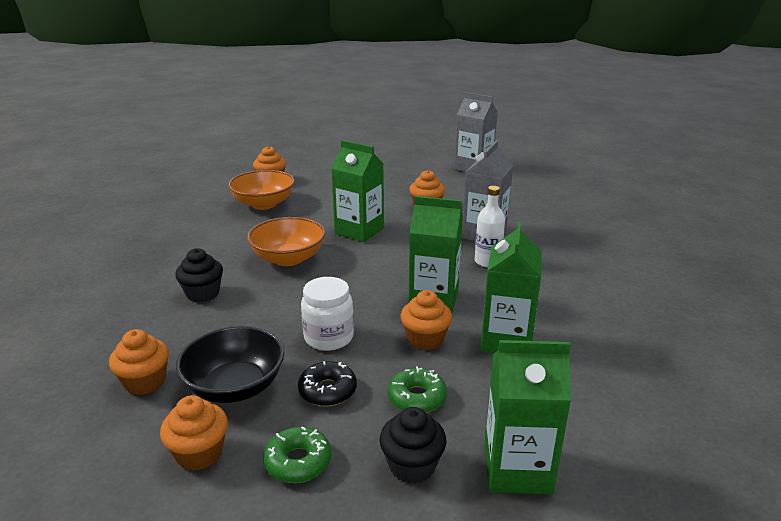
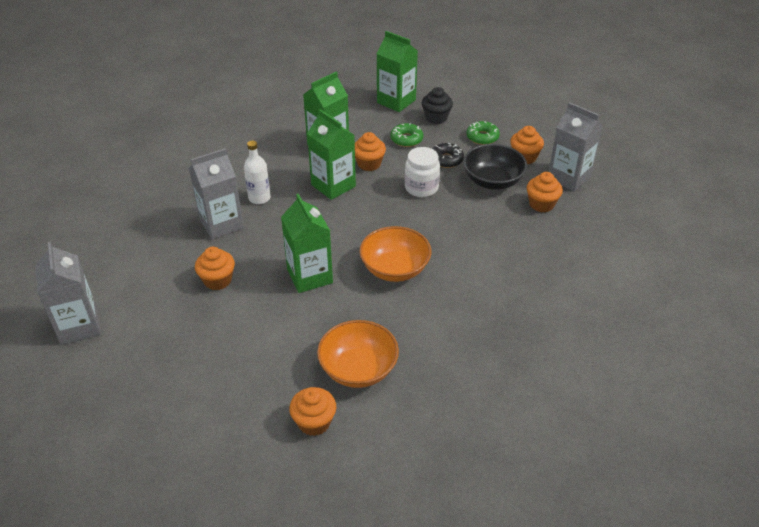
camera: 145 degrees left, 15 degrees up
black cupcake [175,248,223,302] -> none
none -> grey carton [549,102,603,192]

